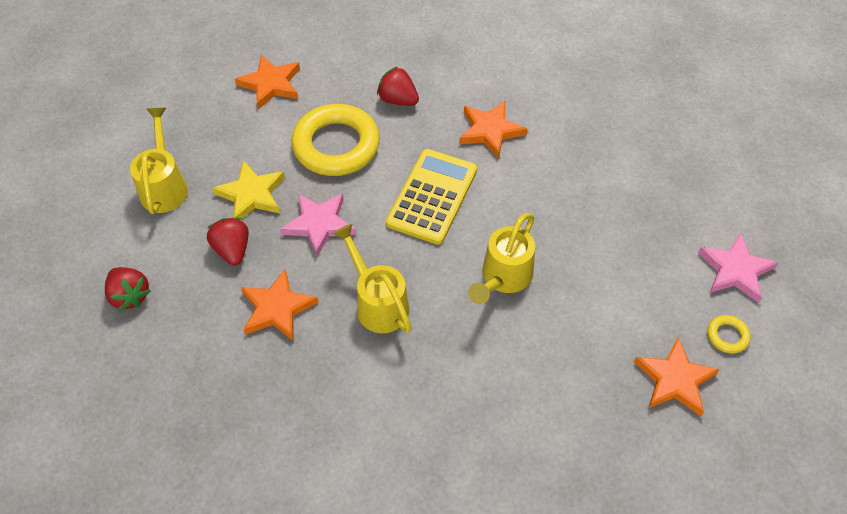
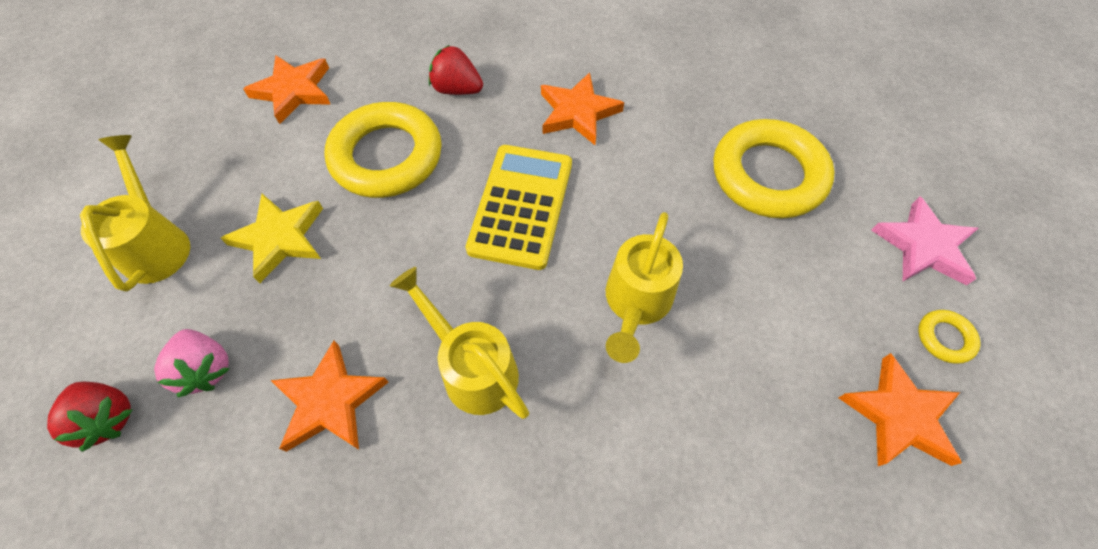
camera: 10 degrees left, 5 degrees up
red strawberry [207,218,249,266] -> none
pink star [280,193,356,257] -> none
none -> pink strawberry [154,329,230,397]
none -> yellow ring [714,119,835,219]

